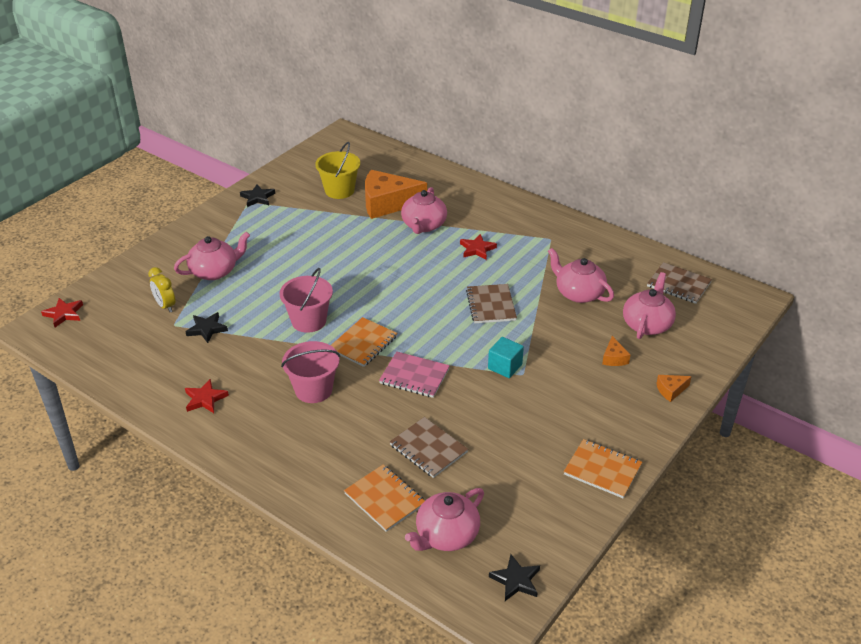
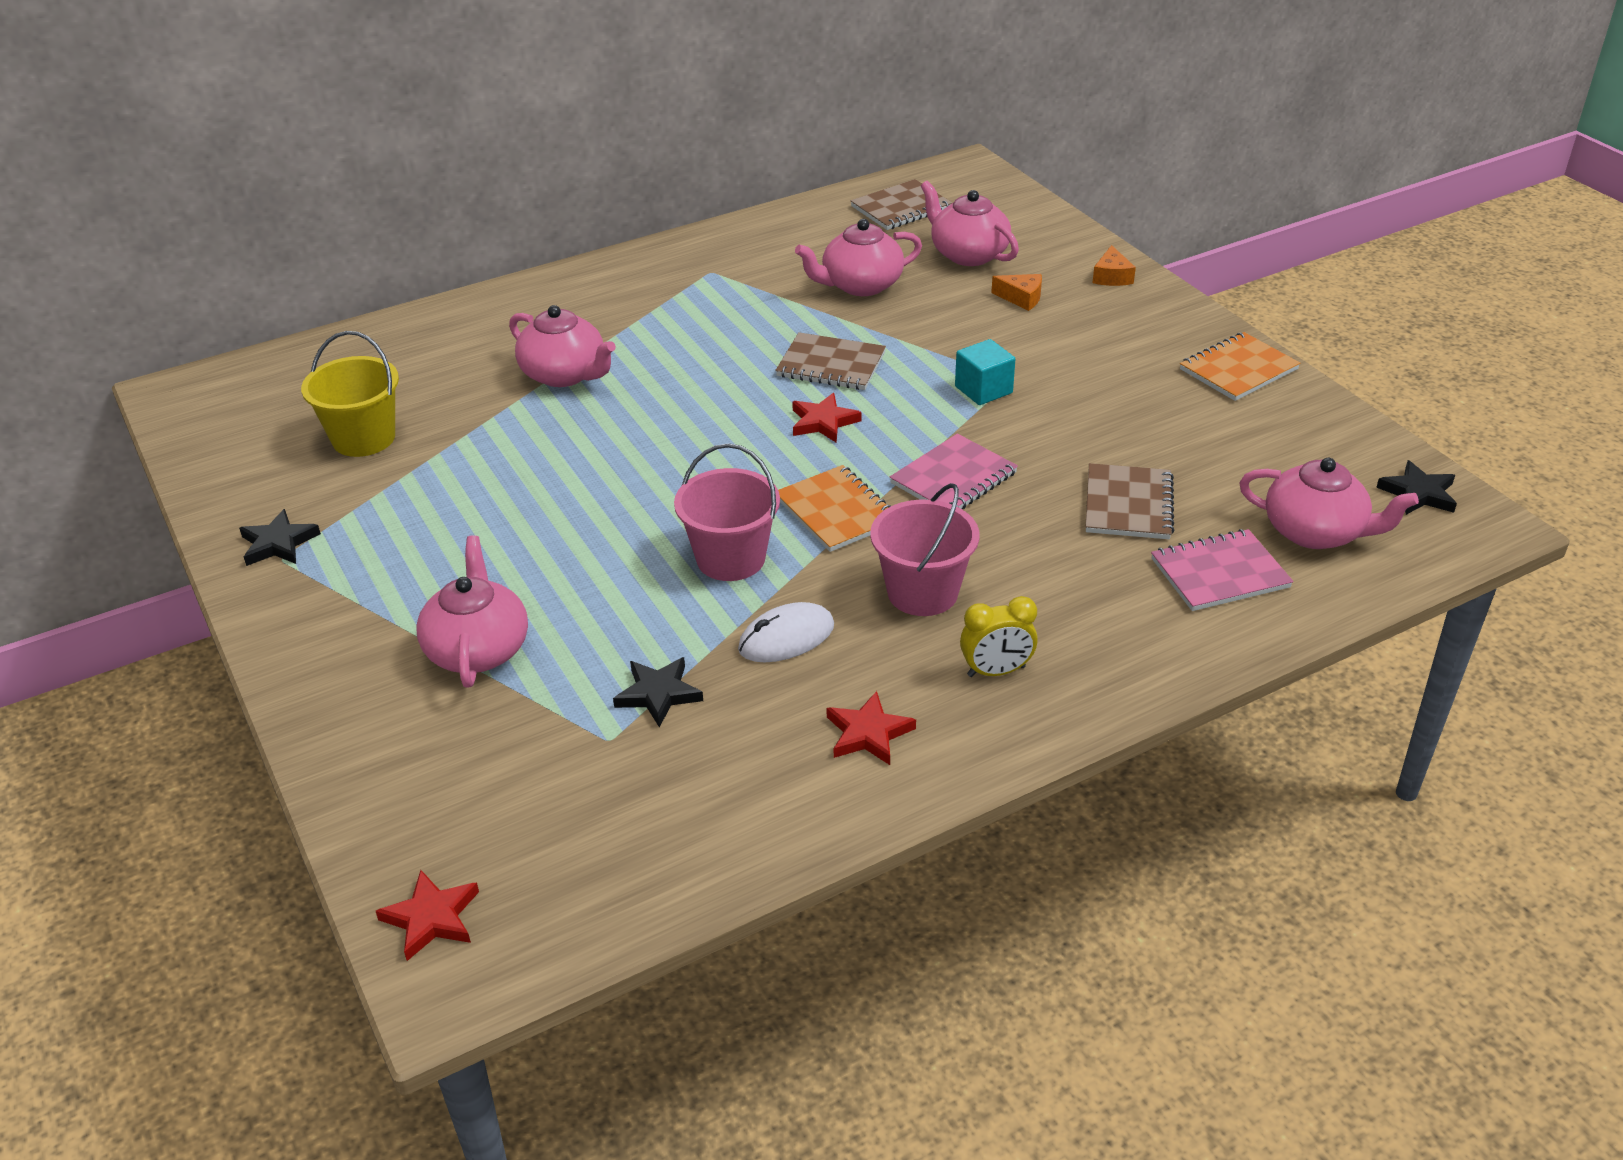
camera: 65 degrees left, 0 degrees up
yellow clock [148,267,175,312] -> yellow clock moved to [960,596,1038,677]
orange notebook [344,464,425,532] -> pink notebook [1151,529,1293,611]
orange cheese [365,170,427,219] -> none
brown notebook [389,417,468,478] -> brown notebook turned 60 degrees counterclockwise [1085,463,1174,539]
pink teapot [405,488,484,551] -> pink teapot turned 45 degrees counterclockwise [1239,458,1419,549]
red star [460,234,497,260] -> red star moved to [792,393,862,443]
none -> white mouse [738,602,834,662]

